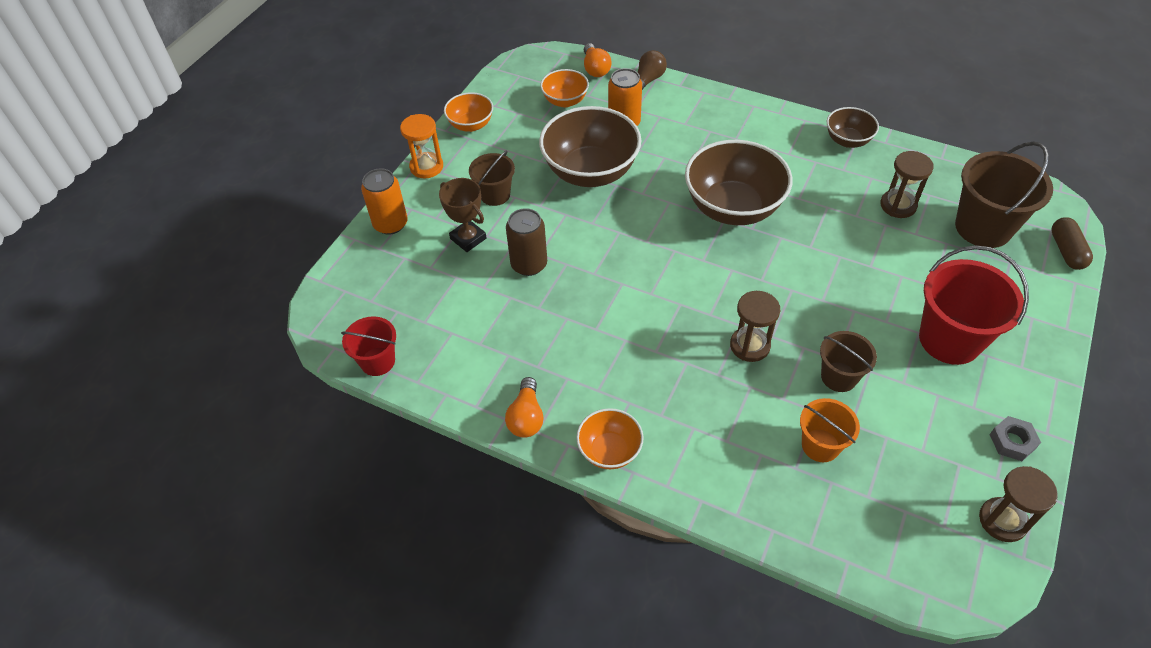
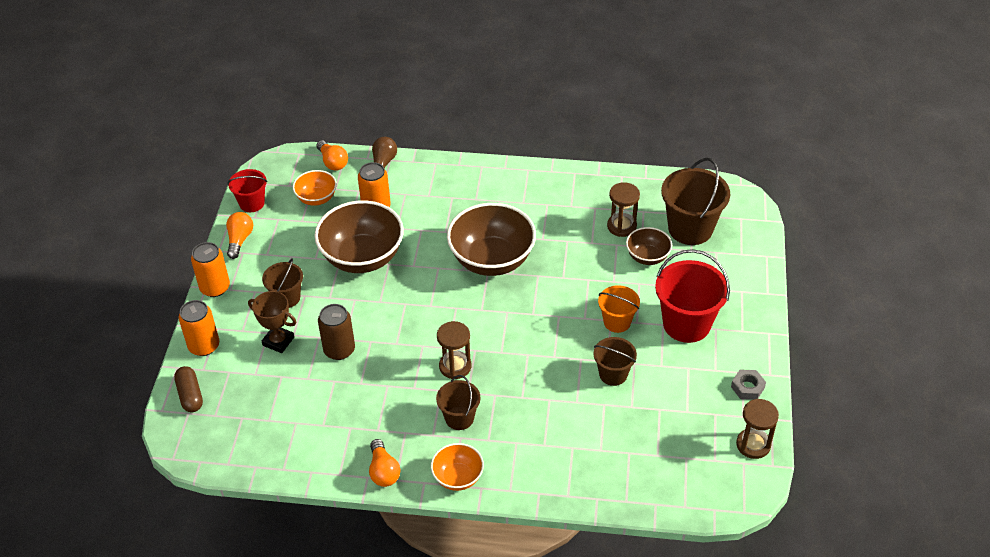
camera: 20 degrees left, 5 degrees down
red bucket [341,316,396,376] -> red bucket moved to [228,169,267,212]
orange hourglass [400,114,443,178] -> orange can [191,242,230,297]
orange bowl [444,92,493,132] -> orange light bulb [226,212,253,259]
brown hourglass [730,291,780,362] -> brown hourglass moved to [437,321,472,379]
orange bucket [800,398,860,462] -> orange bucket moved to [598,285,640,333]
brown bowl [827,107,879,148] -> brown bowl moved to [626,227,672,265]
brown capsule [1051,217,1093,270] -> brown capsule moved to [174,366,203,412]
none -> brown bucket [436,375,481,430]

